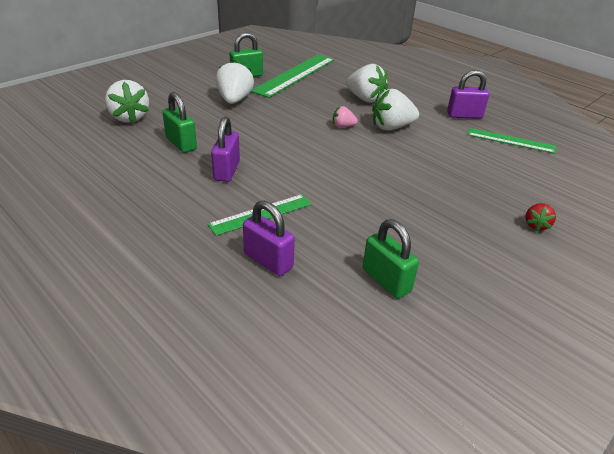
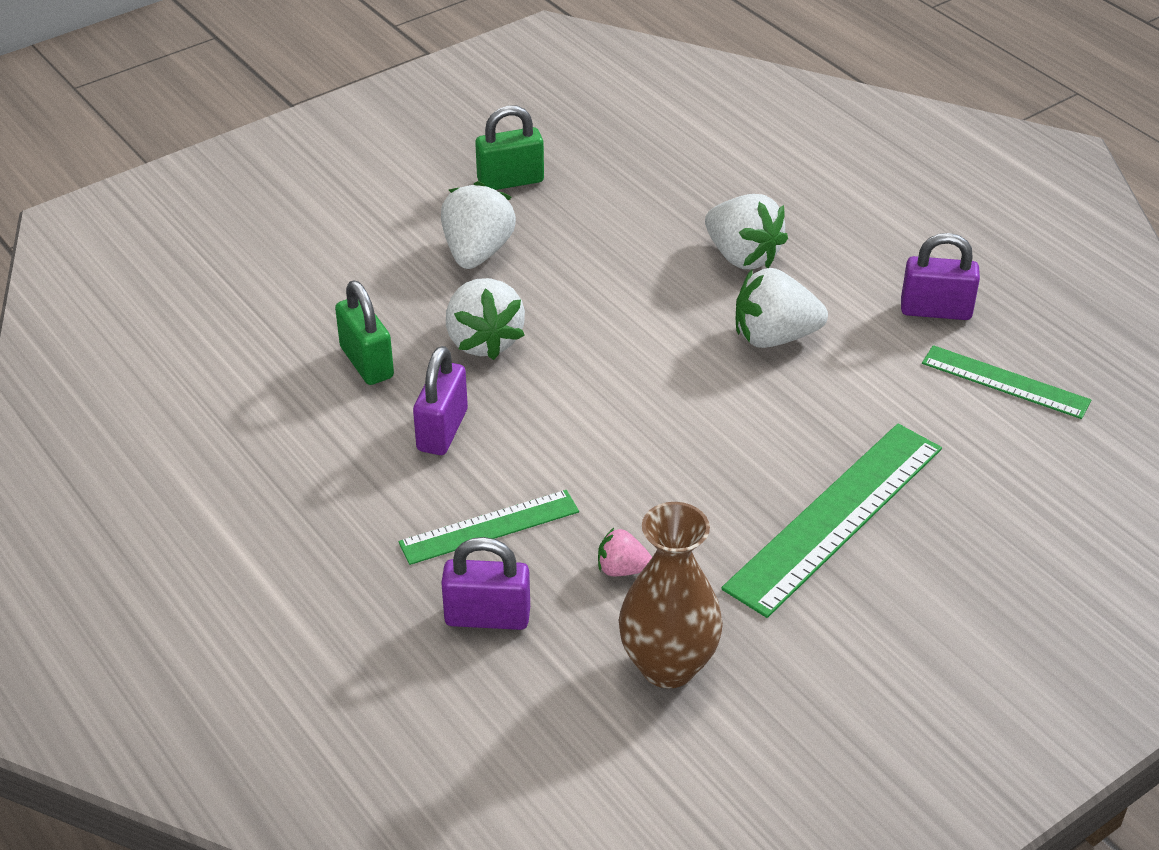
camera: 10 degrees right, 5 degrees up
white strawberry [105,80,149,123] -> white strawberry moved to [446,278,525,360]
purple padlock [243,200,295,276] -> purple padlock turned 45 degrees counterclockwise [441,537,530,630]
green ruler [251,54,334,98] -> green ruler moved to [721,424,942,618]
pink strawberry [333,106,358,128] -> pink strawberry moved to [598,528,652,576]
green padlock [363,219,419,298] -> brown vase [619,502,723,688]
red strawberry [525,203,556,231] -> none

